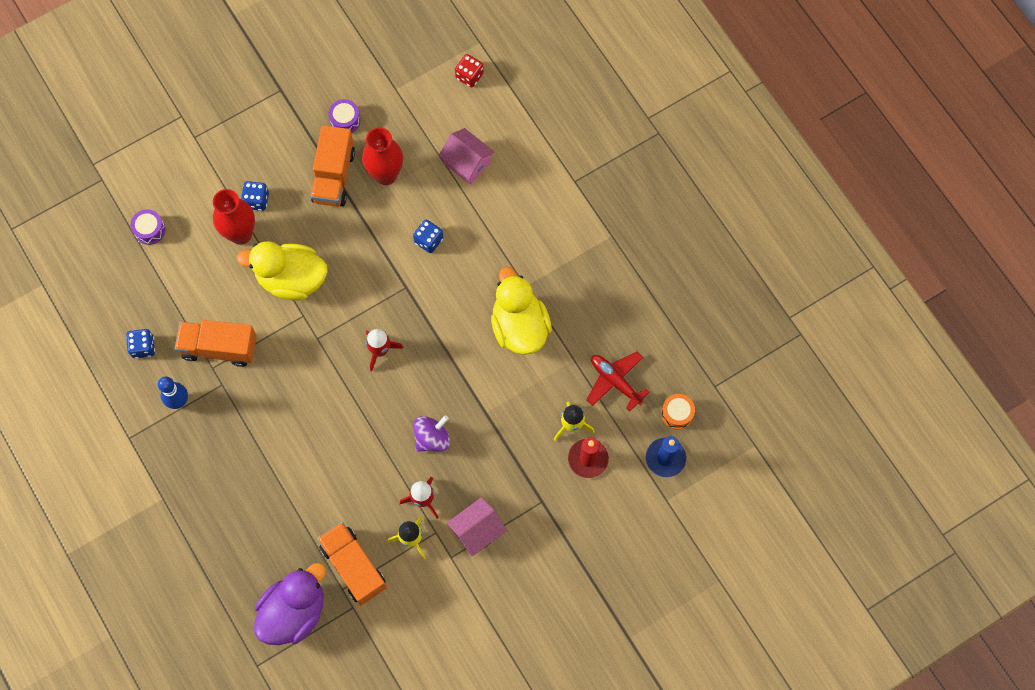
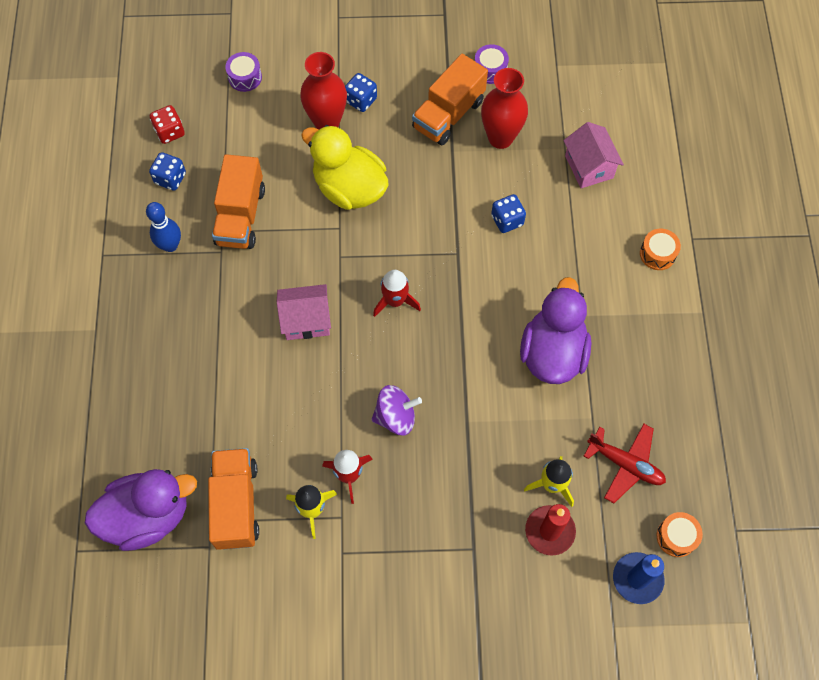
camera: 30 degrees right, 5 degrees down
orange truck [175,320,257,367] -> orange truck turned 120 degrees counterclockwise [212,154,265,249]
pink house [447,497,507,556] -> pink house moved to [277,284,331,340]
red dice [455,54,484,87] -> red dice moved to [150,105,185,144]
yellow duck [491,267,552,355] -> purple duck [520,277,592,384]
red plane [586,351,650,412] -> red plane turned 135 degrees clockwise [583,424,666,503]
none -> orange drum [640,228,681,270]

